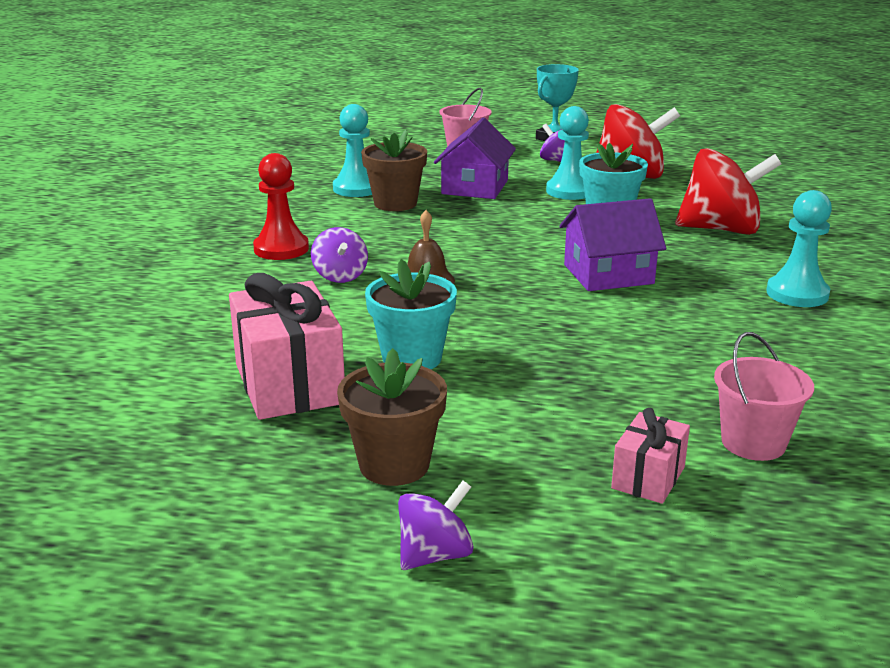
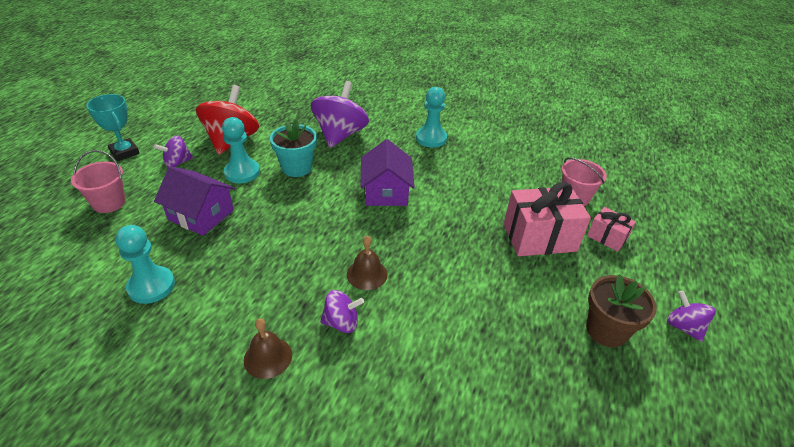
camera: 80 degrees left, 15 degrees up
pink gift [229,273,345,420] -> pink gift moved to [504,182,591,256]
red pawn [253,153,309,260] -> brown bell [244,319,292,379]
brown flower pot [361,130,427,211] -> none
turquoise flower pot [365,259,457,369] -> none
red spinning top [675,148,782,235] -> purple spinning top [311,81,369,148]

